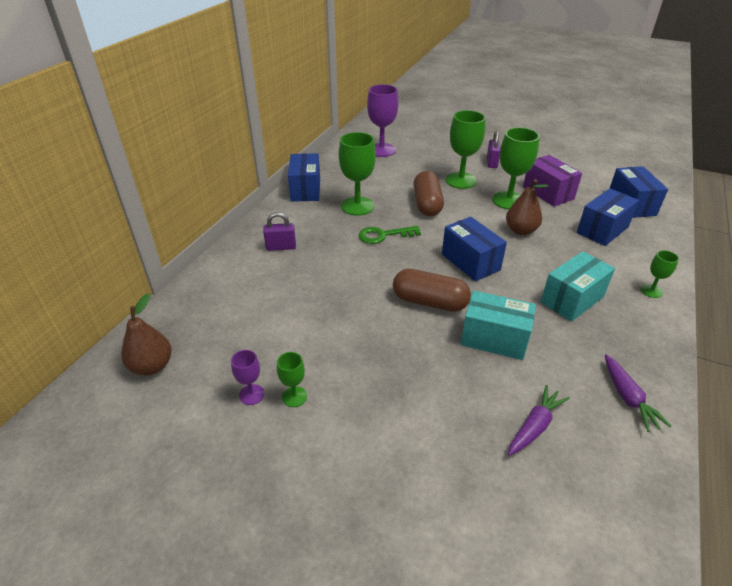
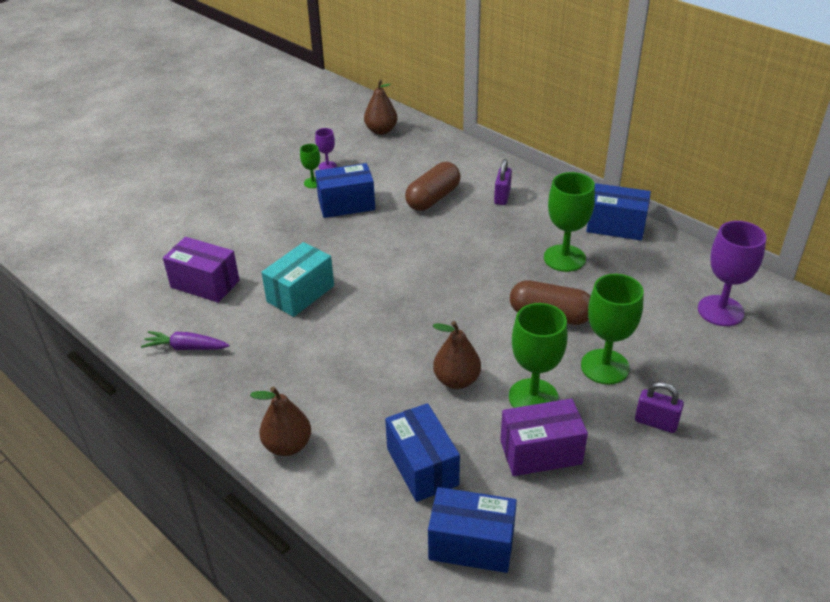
camera: 110 degrees right, 0 degrees up
green key [358,226,421,244] -> none
brown capsule [393,269,471,312] -> brown capsule moved to [405,162,461,211]
blue box [442,217,507,282] -> blue box moved to [315,163,375,218]
purple carrot [508,385,570,456] -> purple box [163,237,240,303]
turquoise box [541,251,615,322] -> none
green goblet [640,250,679,298] -> brown pear [250,387,311,456]

